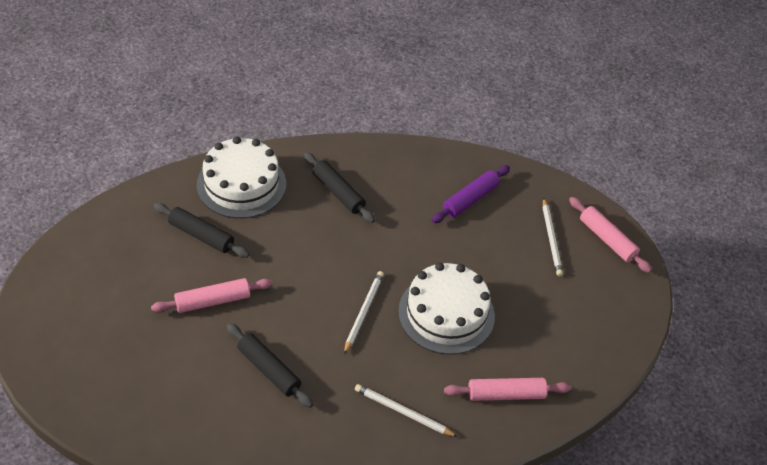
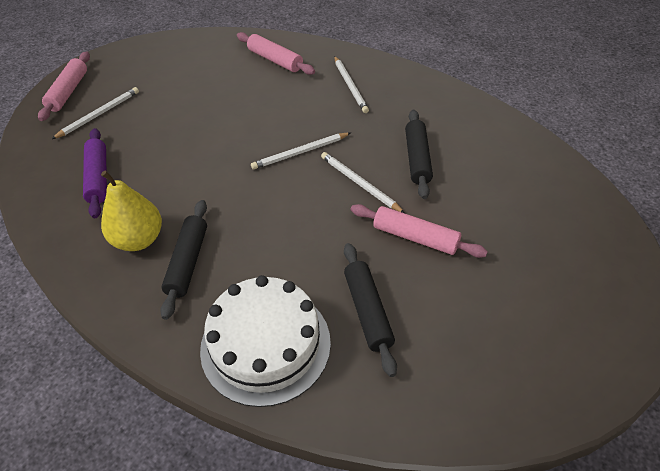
camera: 130 degrees left, 0 degrees up
white cake [398,262,495,355] -> none
purple rolling pin [431,165,510,223] -> purple rolling pin turned 75 degrees clockwise [83,128,107,218]
none -> yellow pear [101,171,162,251]
none -> white pencil [321,152,405,213]

